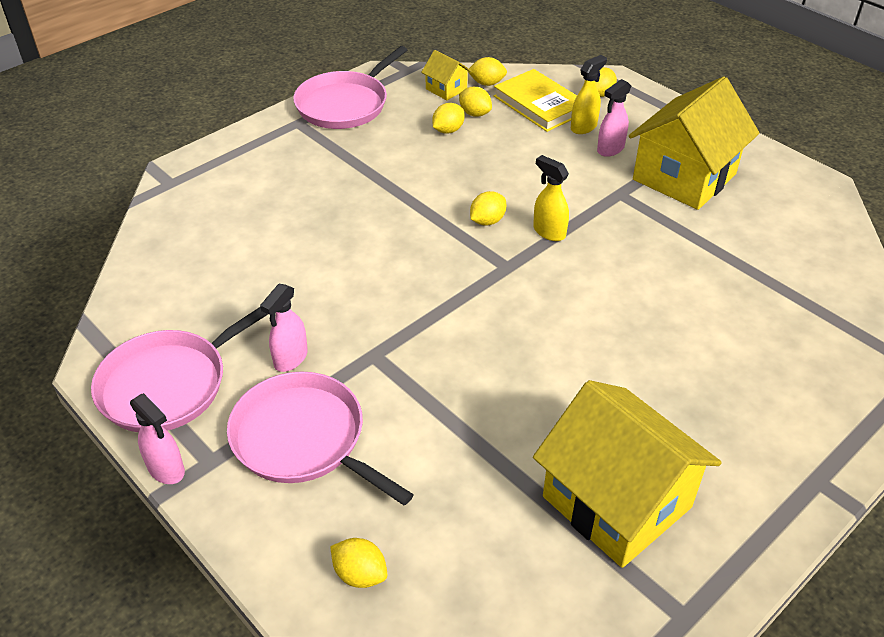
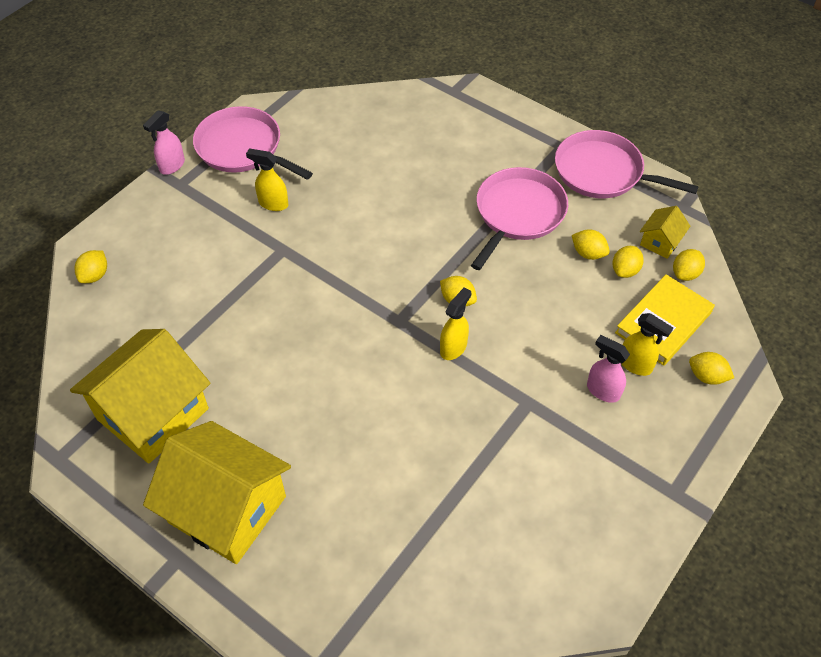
camera: 80 degrees right, 10 degrees up
pink pan [227,372,414,506] -> pink pan moved to [471,167,568,270]
pink spray bottle [260,284,308,372] -> yellow spray bottle [246,148,288,211]
yellow lemon [468,57,507,86] -> yellow lemon turned 45 degrees clockwise [673,249,705,281]
yellow house [629,76,759,210] -> yellow house moved to [143,421,291,564]

